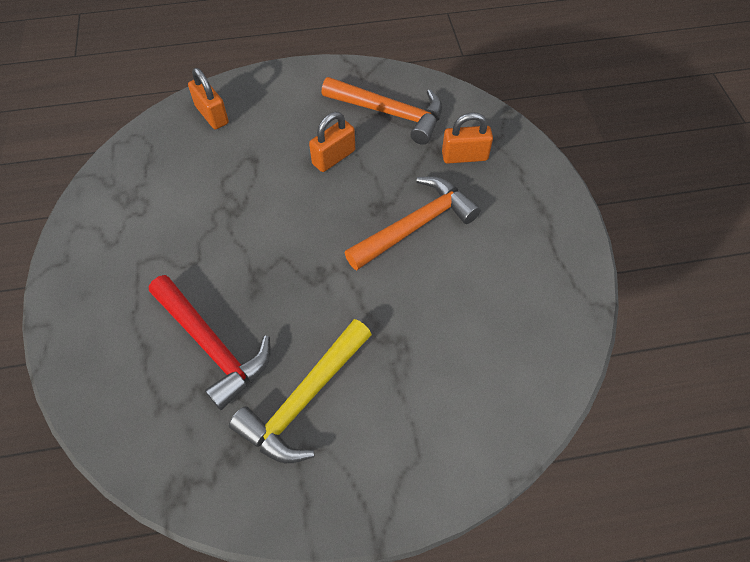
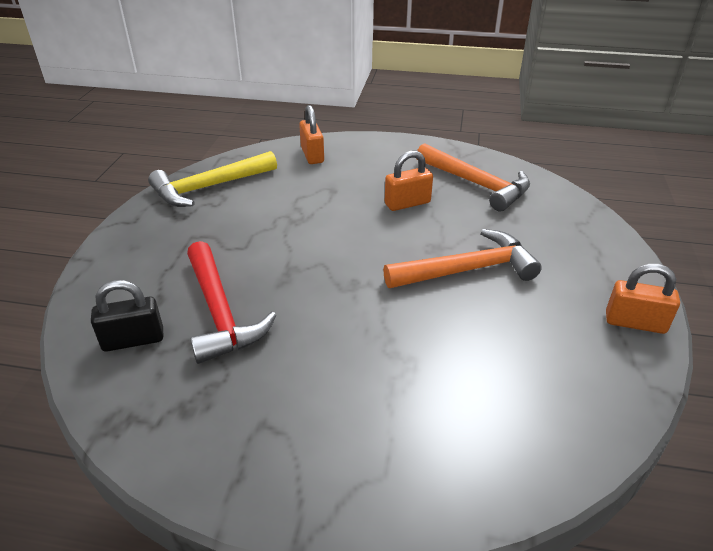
camera: 20 degrees right, 20 degrees down
yellow hammer [229,319,372,463] -> yellow hammer moved to [148,151,277,207]
orange padlock [442,112,493,164] -> orange padlock moved to [606,264,680,334]
none -> black padlock [91,280,163,352]

